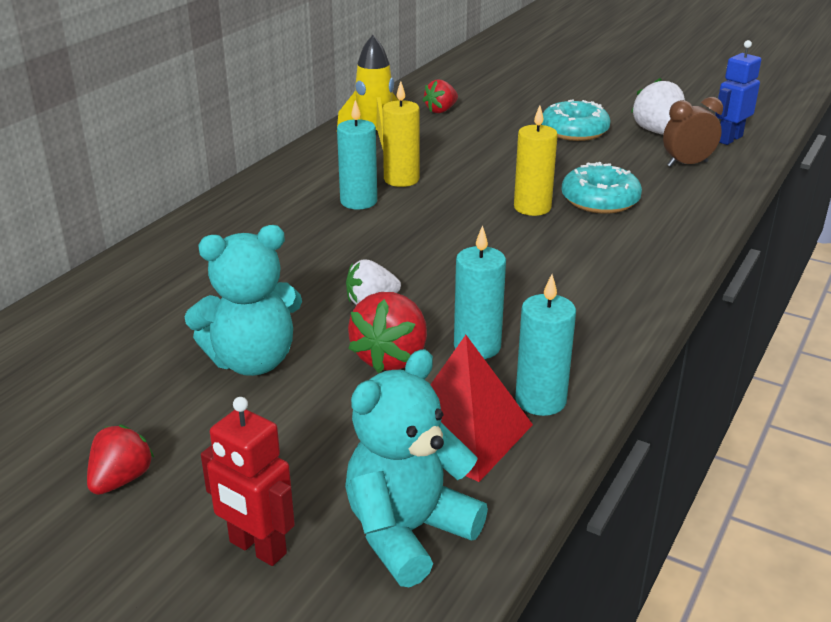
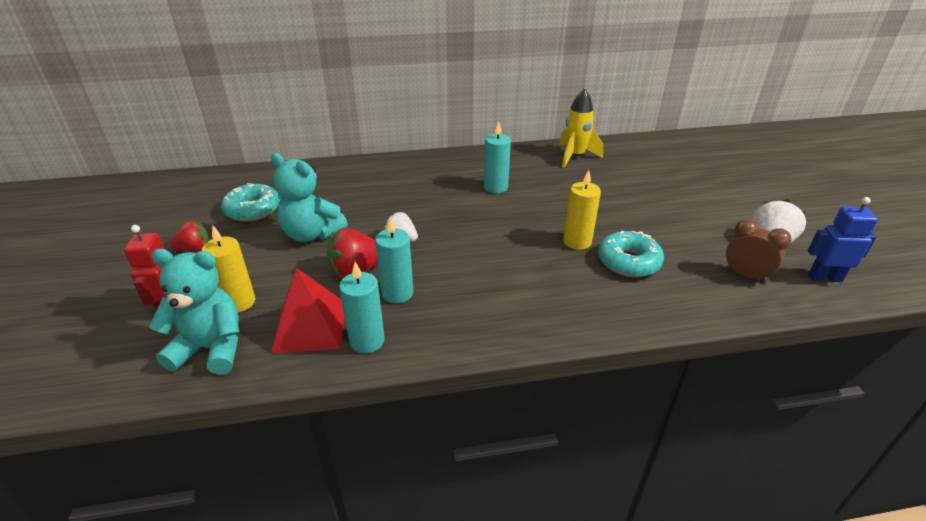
camera: 50 degrees right, 5 degrees up
yellow candle [383,81,420,187] -> yellow candle moved to [202,226,255,313]
red strawberry [422,79,458,113] -> none
turquoise donut [542,99,610,141] -> turquoise donut moved to [221,183,280,222]

